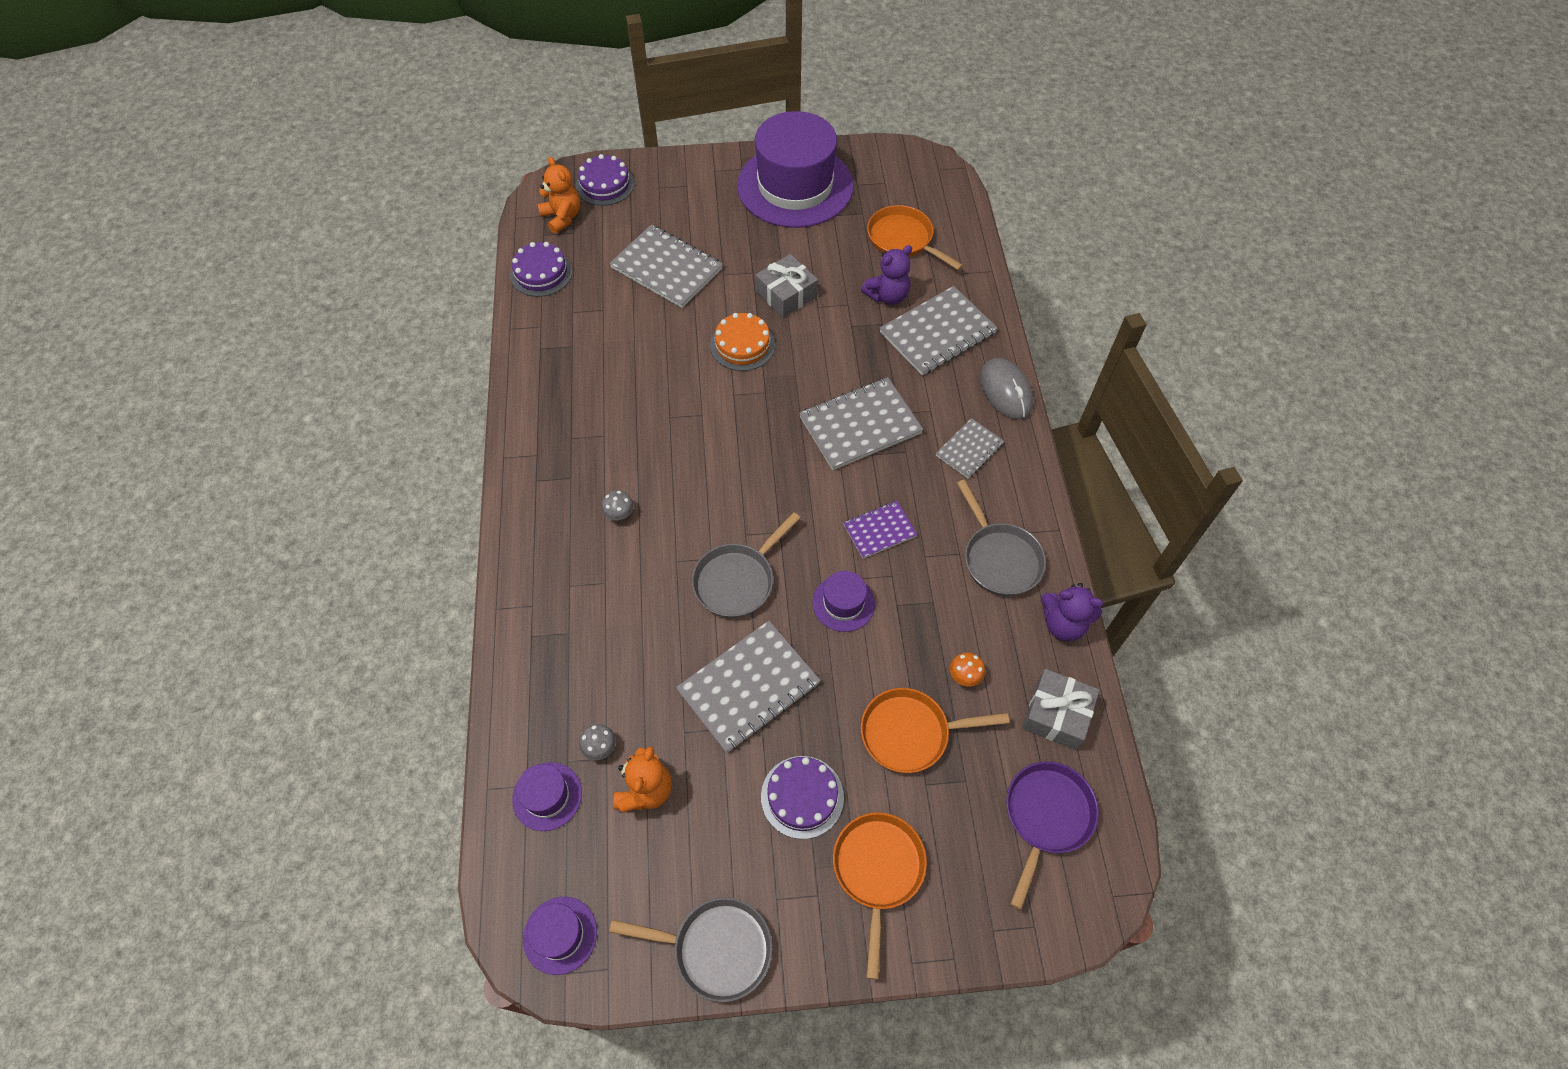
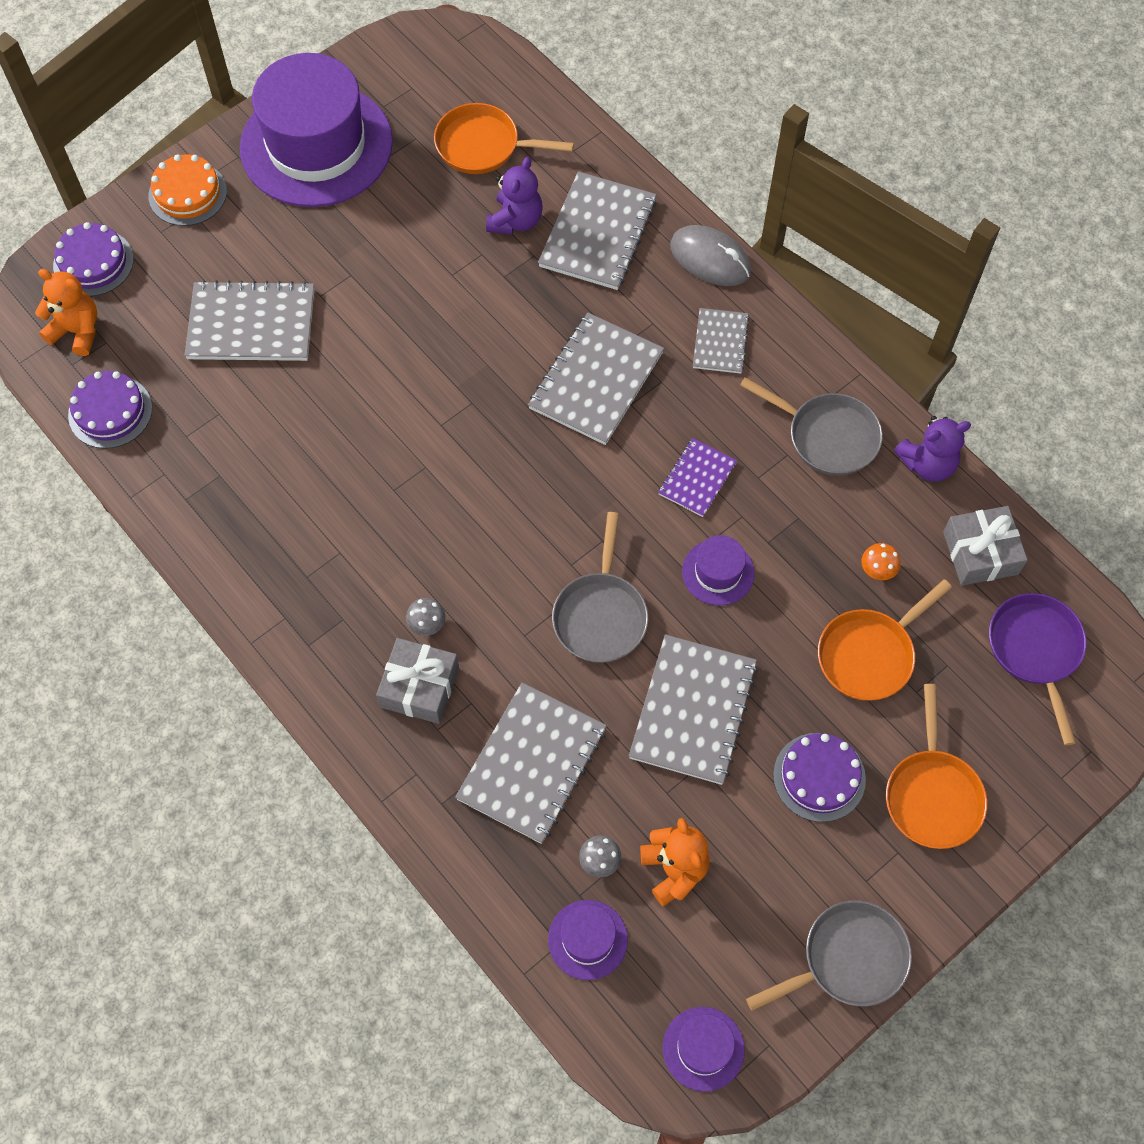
camera: 35 degrees left, 5 degrees up
orange cake [710,313,775,371] -> orange cake moved to [148,154,227,226]
grey gift [755,254,818,318] -> grey gift moved to [376,638,459,724]
orange pan [833,813,927,980] -> orange pan turned 150 degrees counterclockwise [886,684,987,849]
none -> grey notebook [455,683,607,844]

